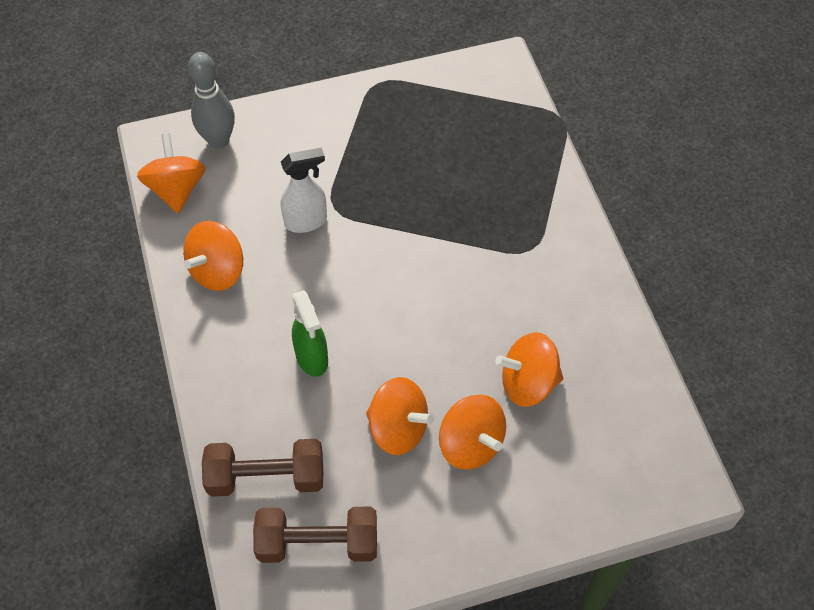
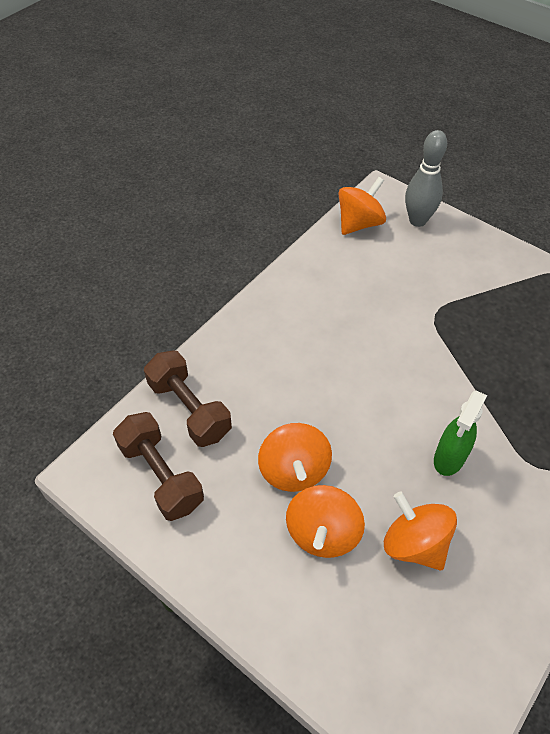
camera: 55 degrees right, 5 degrees down
orange spinning top [183,221,243,291] -> none
white spray bottle [281,147,327,233] -> none
green spray bottle [292,290,328,377] -> green spray bottle moved to [434,390,487,476]

